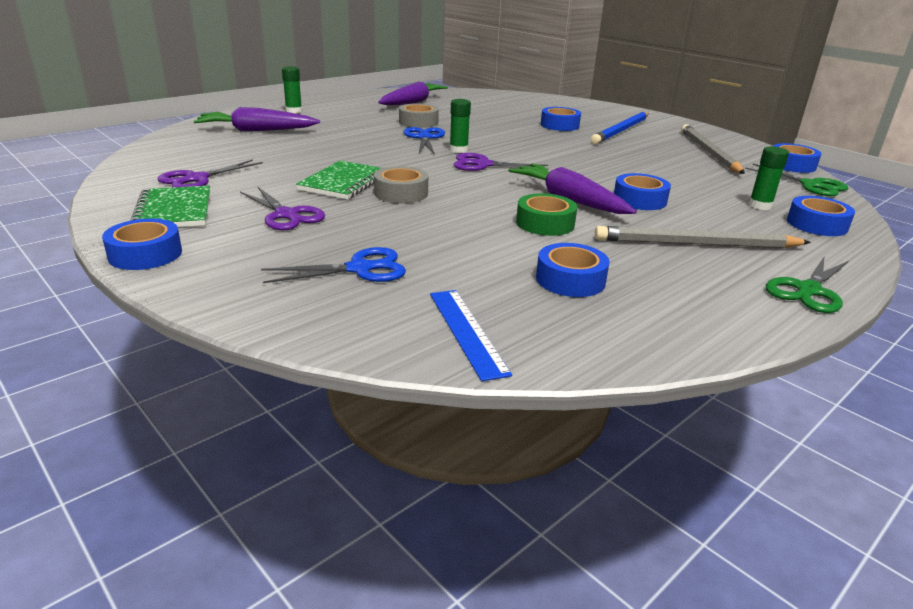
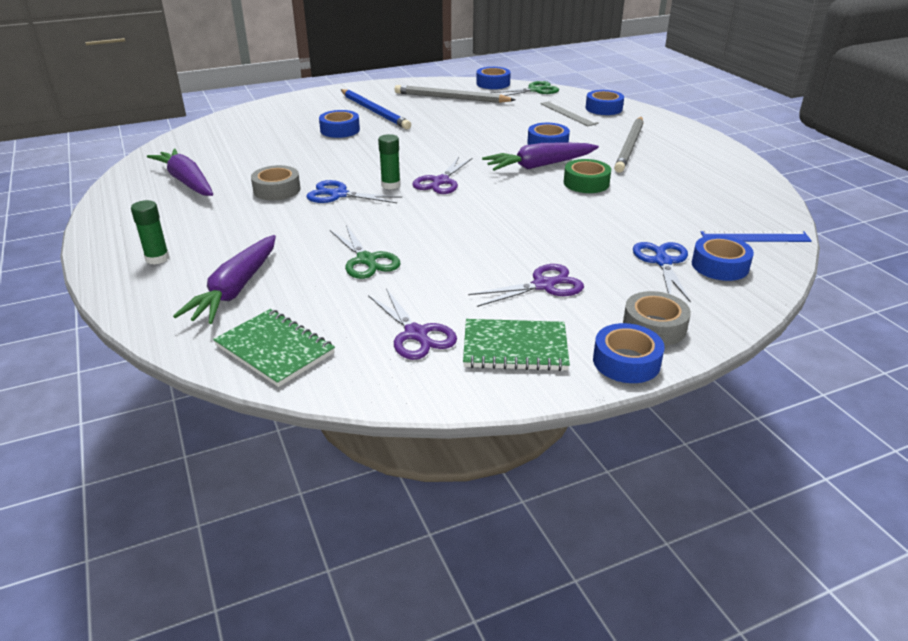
camera: 70 degrees left, 5 degrees up
green notebook [296,160,382,199] -> green notebook moved to [213,309,335,387]
grey tape [374,166,428,203] -> grey tape moved to [623,291,691,346]
blue tape [536,243,610,297] -> blue tape moved to [692,235,754,281]
green glue stick [748,146,789,210] -> grey ruler [540,101,599,126]
green scissors [766,256,848,313] -> green scissors moved to [330,225,401,279]

